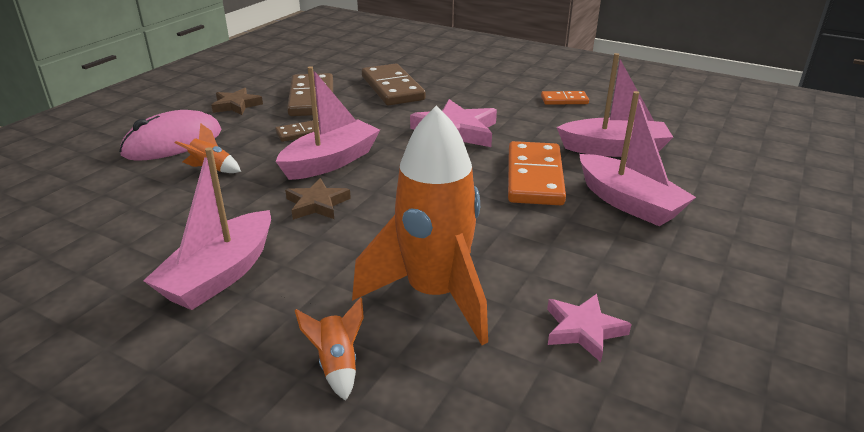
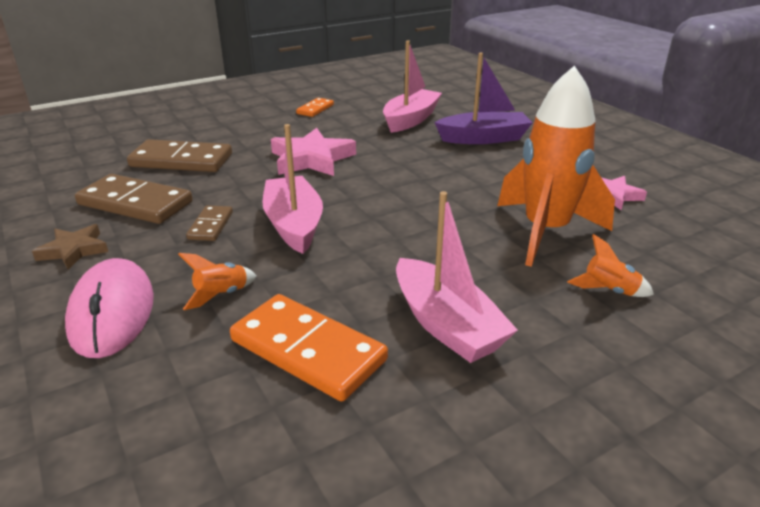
camera: 60 degrees left, 0 degrees up
brown star [285,178,351,220] -> none
orange domino [508,141,566,205] -> orange domino moved to [230,294,388,401]
pink boat [579,91,696,226] -> purple boat [434,53,533,144]

